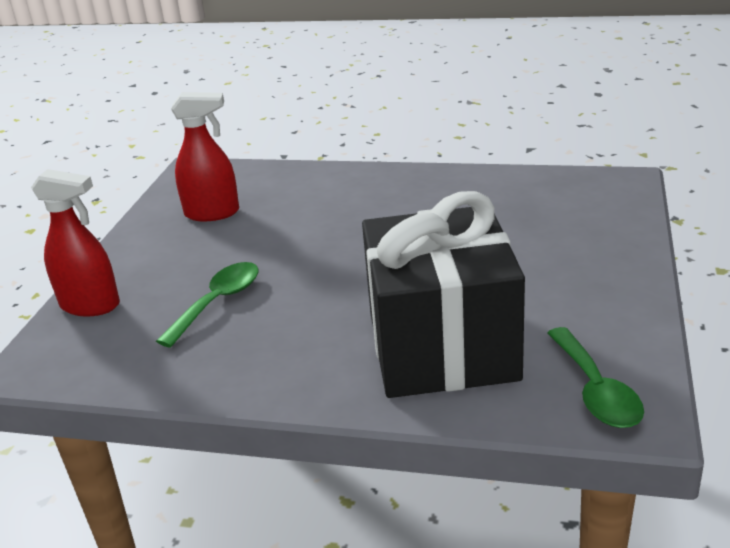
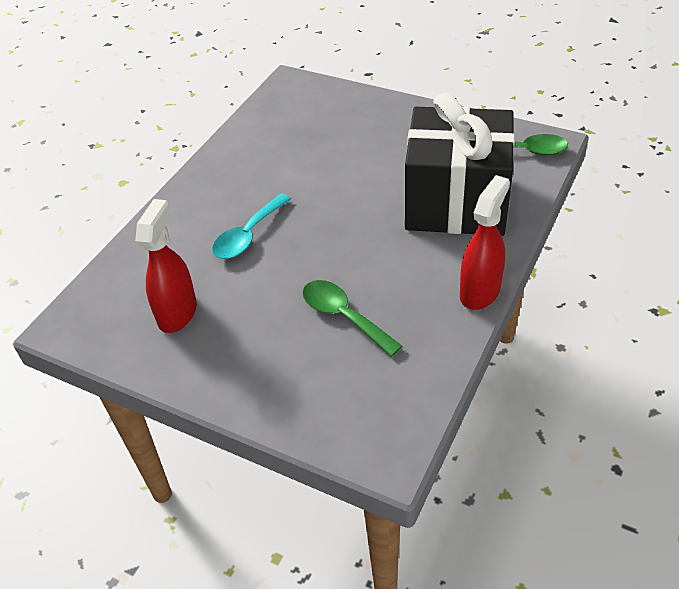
camera: 75 degrees left, 15 degrees up
red spray bottle [31,169,120,317] -> red spray bottle moved to [460,175,510,310]
none -> turquoise spoon [212,193,291,259]

